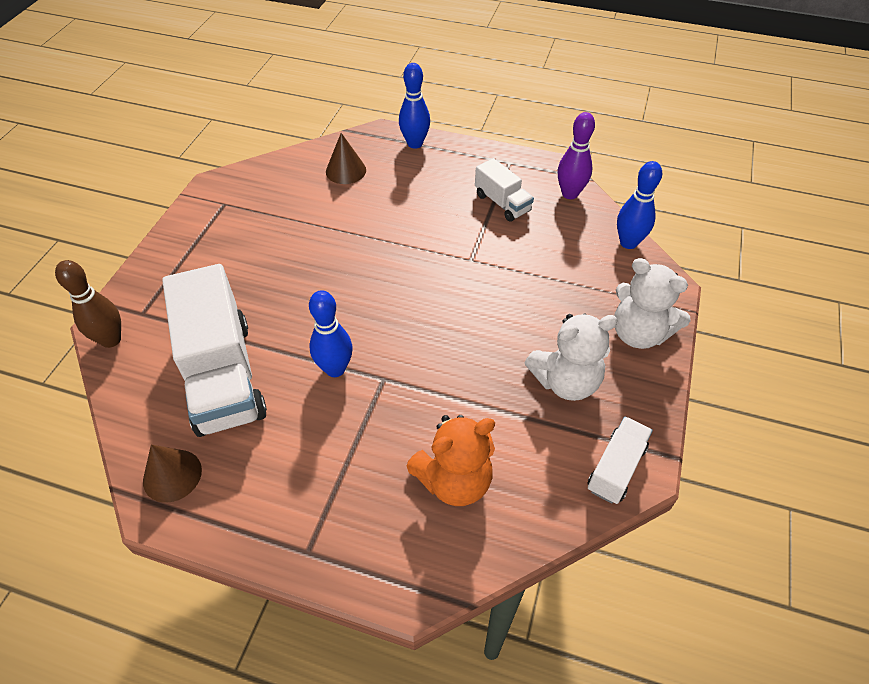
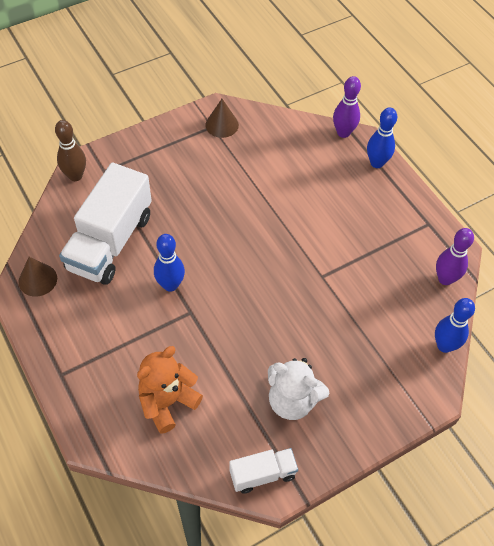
camera: 40 degrees right, 5 degrees up
brown cone [326,133,366,184] -> brown cone moved to [205,99,239,138]
orange teddy bear [407,415,495,506] -> orange teddy bear turned 120 degrees clockwise [137,346,203,434]
white truck [475,158,534,222] -> none
white teddy bear [614,258,691,349] -> none
none -> purple bowling pin [333,76,361,138]

